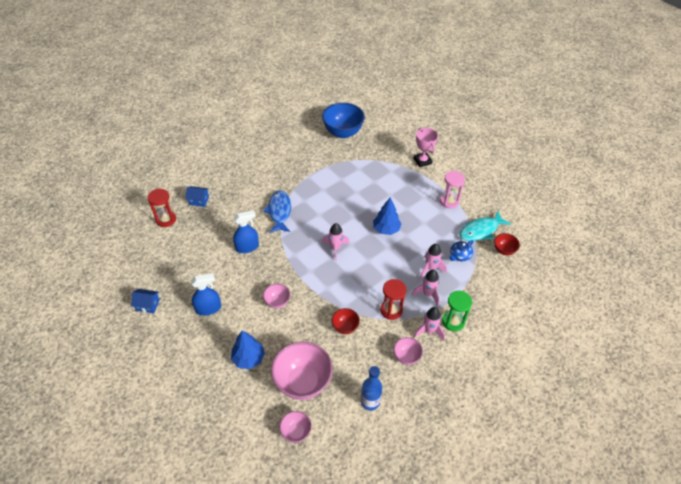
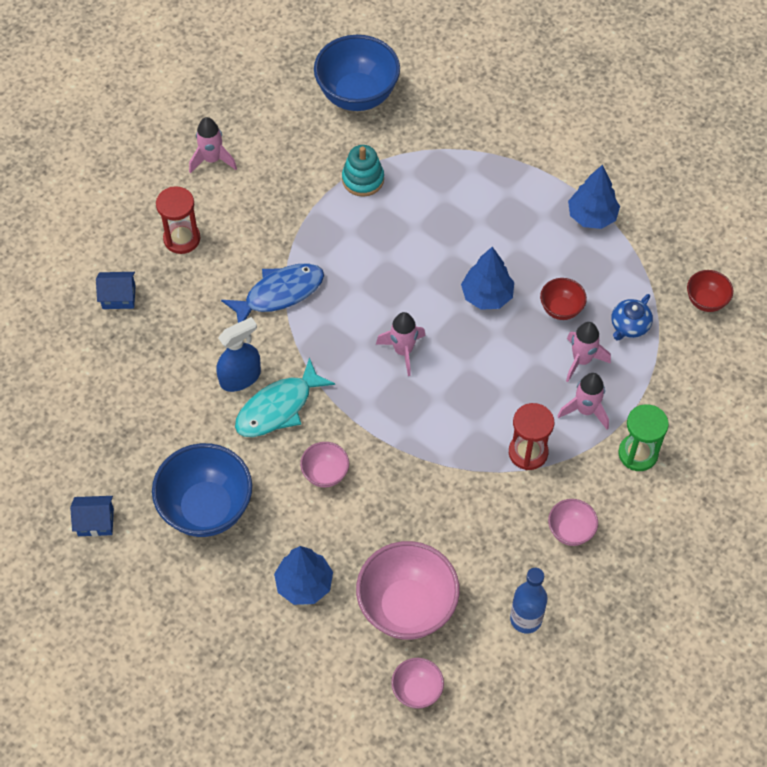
camera: 10 degrees left, 10 degrees up
red hourglass [148,188,176,227] -> red hourglass moved to [156,186,200,254]
blue spray bottle [191,273,221,316] -> blue bowl [152,443,252,537]
blue fish [263,190,291,233] -> blue fish turned 75 degrees clockwise [221,263,324,323]
red bowl [331,308,360,334] -> red bowl moved to [540,278,587,320]
pink trophy [414,128,438,167] -> none
pink rocket [414,307,445,340] -> pink rocket moved to [189,117,237,173]
pink hourglass [440,171,465,208] -> blue tree [568,165,620,229]
turquoise fish [459,211,511,241] -> turquoise fish moved to [235,357,335,437]
none -> turquoise stacking toy [342,145,384,197]

